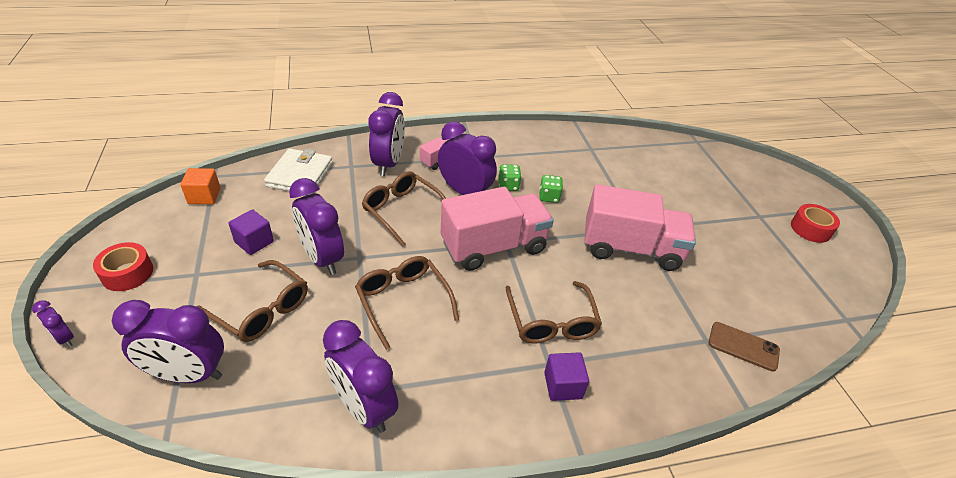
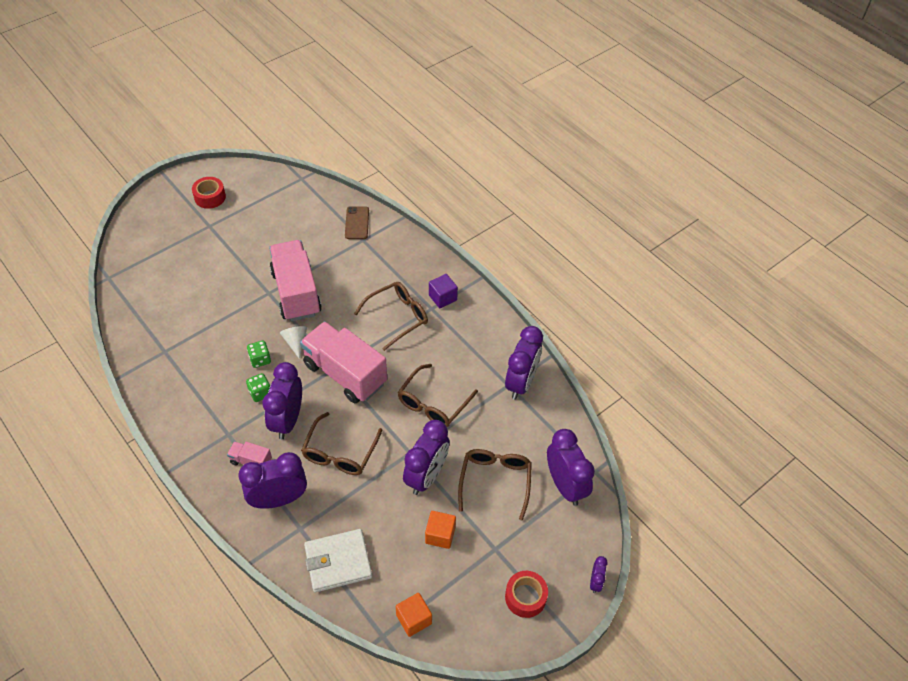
camera: 115 degrees left, 10 degrees up
purple cube [228,209,274,255] -> orange cube [425,511,456,549]
none -> white cone [280,326,307,359]

